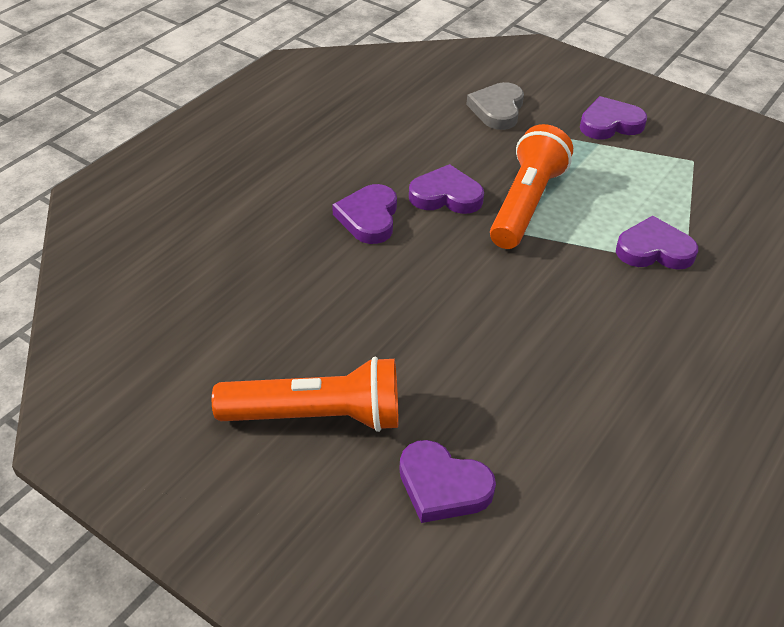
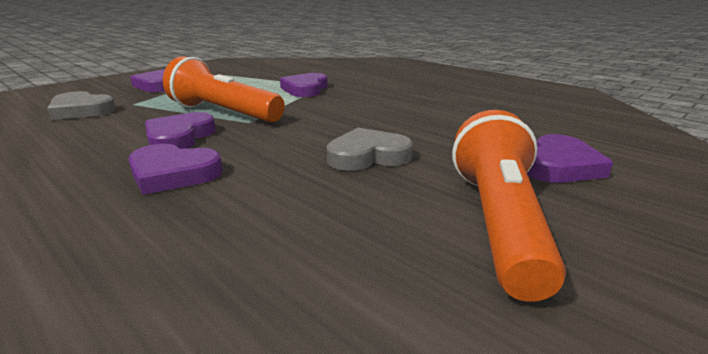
camera: 80 degrees left, 20 degrees down
none -> grey heart [327,128,413,171]

